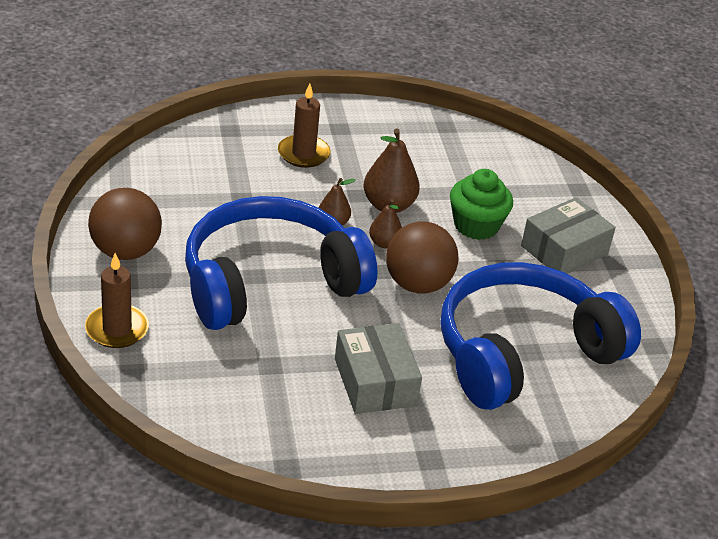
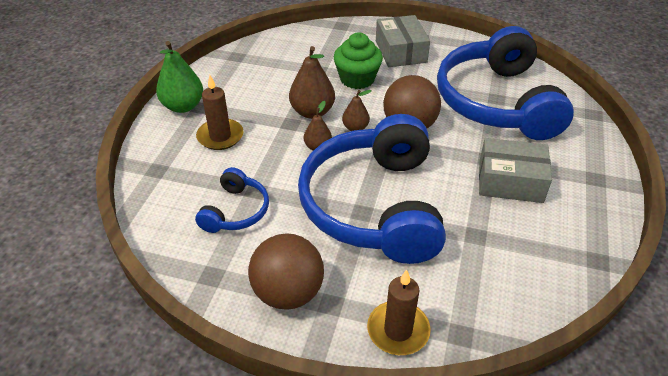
camera: 60 degrees left, 5 degrees up
none -> green pear [156,41,203,113]
none -> blue headphones [195,167,269,233]

